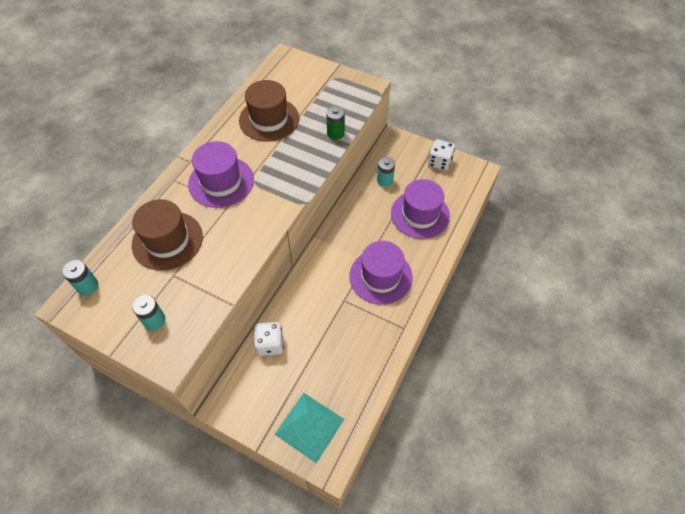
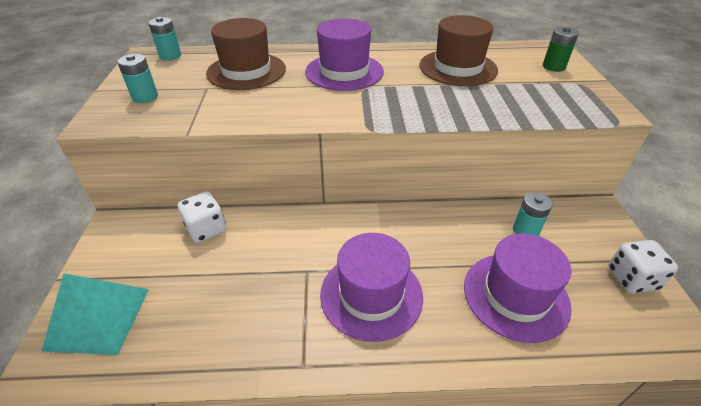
camera: 60 degrees right, 15 degrees down
green battery [326,106,345,140] -> green battery moved to [543,27,579,72]

